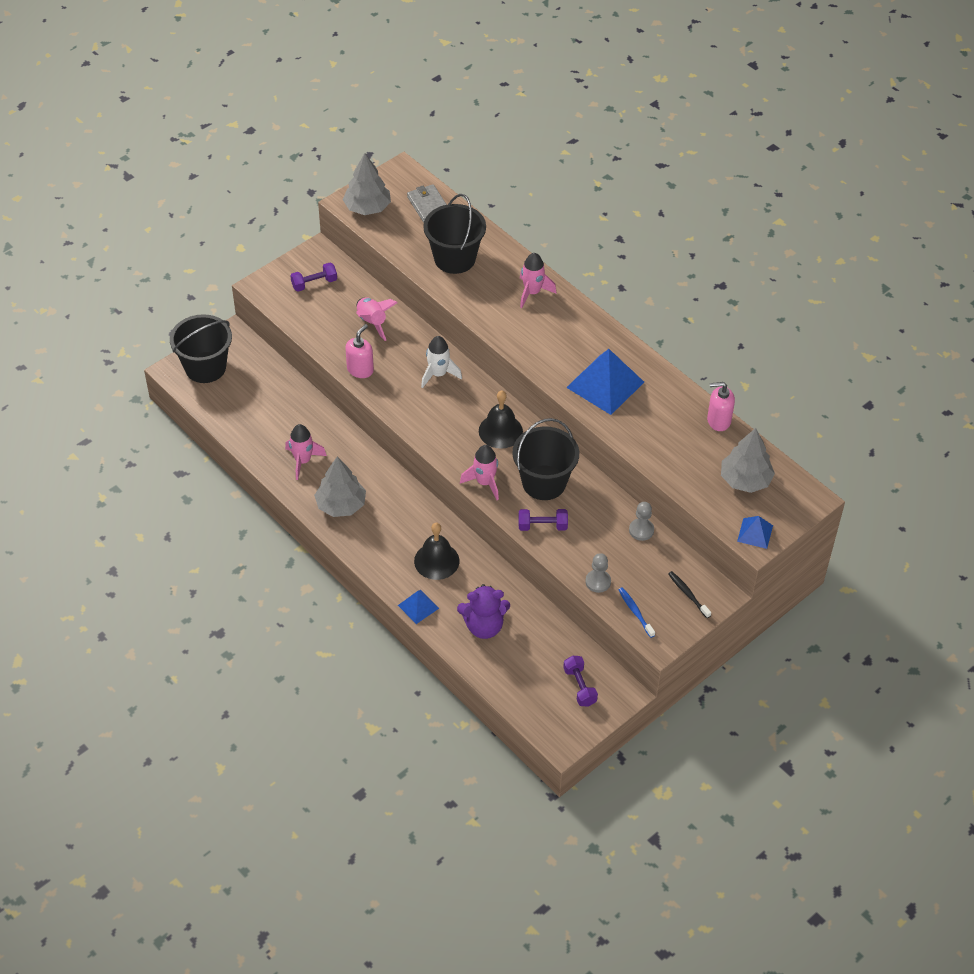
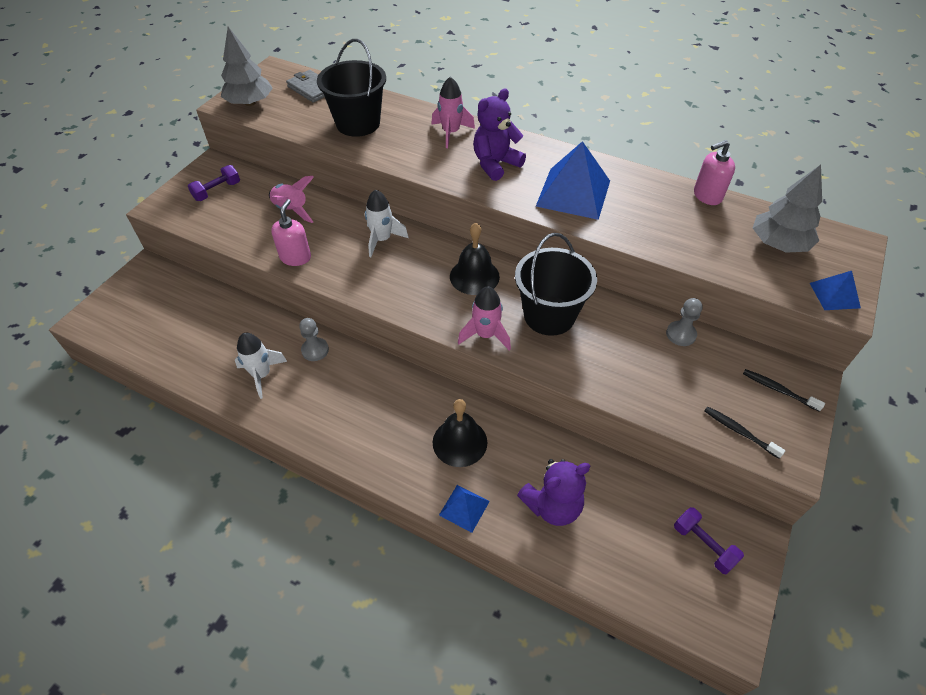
camera: 20 degrees left, 0 degrees up
black bucket [170,314,232,383] -> none
pink rocket [285,424,327,480] -> white rocket [235,333,287,399]
grey tree [314,457,366,517] -> none
purple dumbbell [518,509,568,531] -> none
grey pawn [585,553,611,593] -> grey pawn moved to [299,318,329,361]
blue toothbrush [618,587,655,638] -> black toothbrush [704,406,785,459]
none -> purple teddy bear [473,89,526,181]

